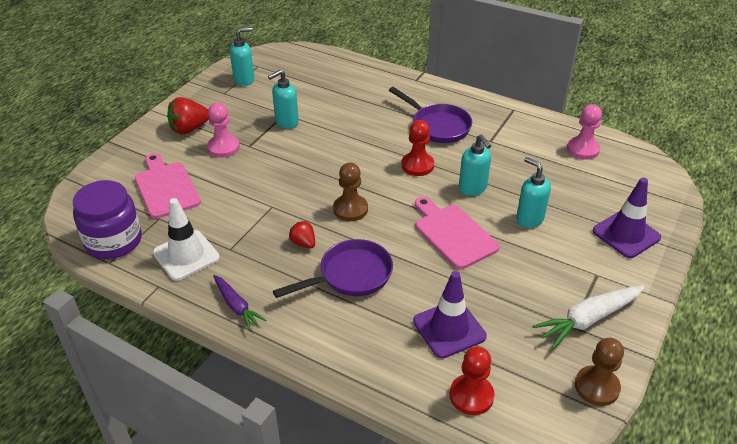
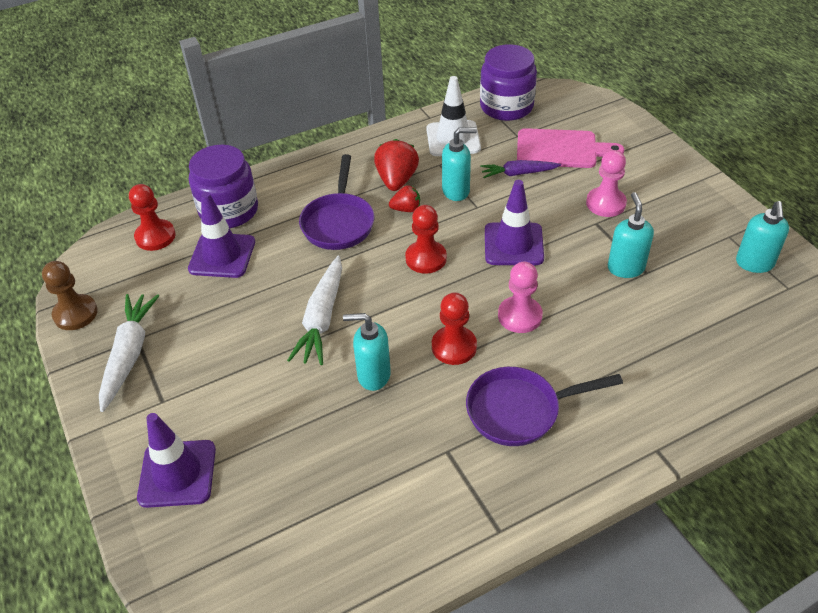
camera: 125 degrees right, 5 degrees up
red strawberry [167,97,210,134] -> red strawberry moved to [374,139,419,191]
purple carrot [213,275,267,331] -> purple carrot moved to [480,160,561,178]
brown pawn [333,163,368,221] -> red pawn [405,205,447,274]
pink cutting board [415,197,500,269] -> white carrot [287,256,342,365]
turquoise soap dispenser [516,157,551,228] -> turquoise soap dispenser moved to [442,127,477,201]
pink pawn [567,104,602,160] -> pink pawn moved to [498,262,543,333]
none -> purple jar [189,145,258,228]
none -> purple traffic cone [485,180,544,265]

